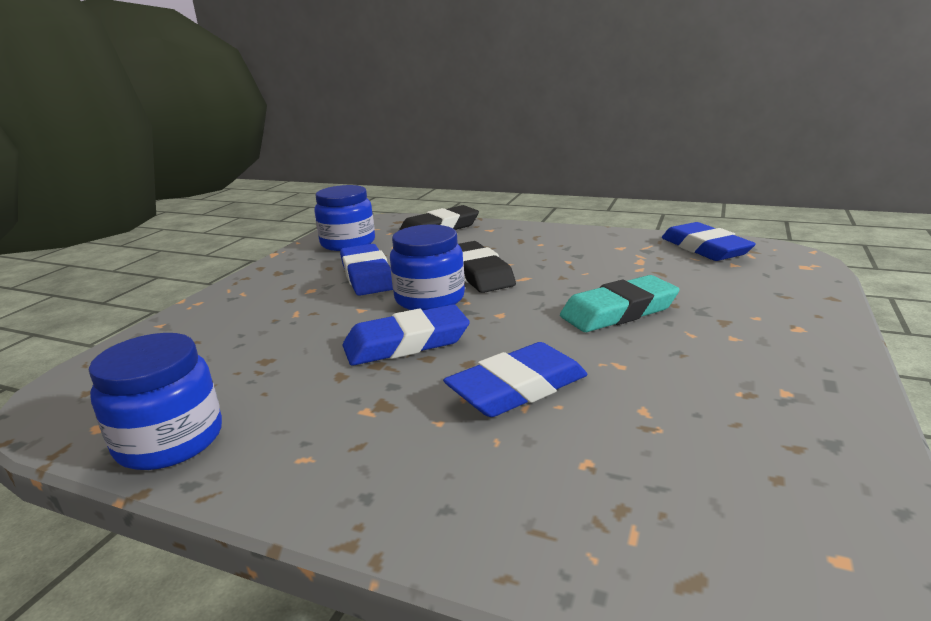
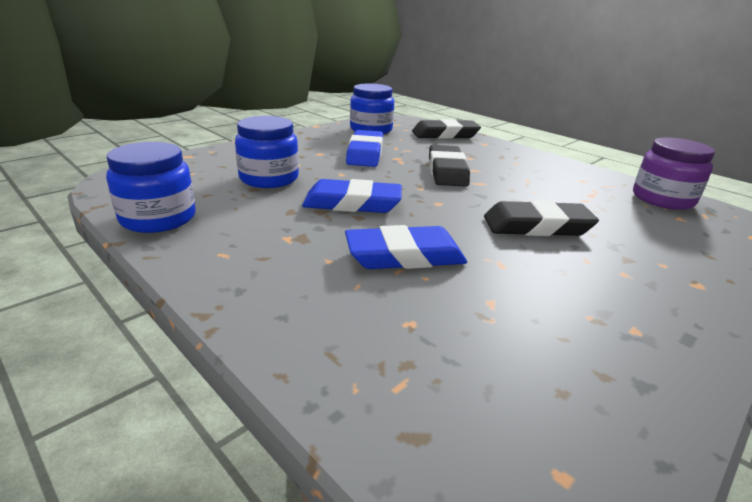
camera: 20 degrees right, 5 degrees up
blue jar [390,225,465,310] -> blue jar moved to [235,116,299,188]
turquoise eraser [560,275,680,332] -> black eraser [484,200,599,236]
blue eraser [662,222,756,261] -> purple jar [633,137,715,210]

